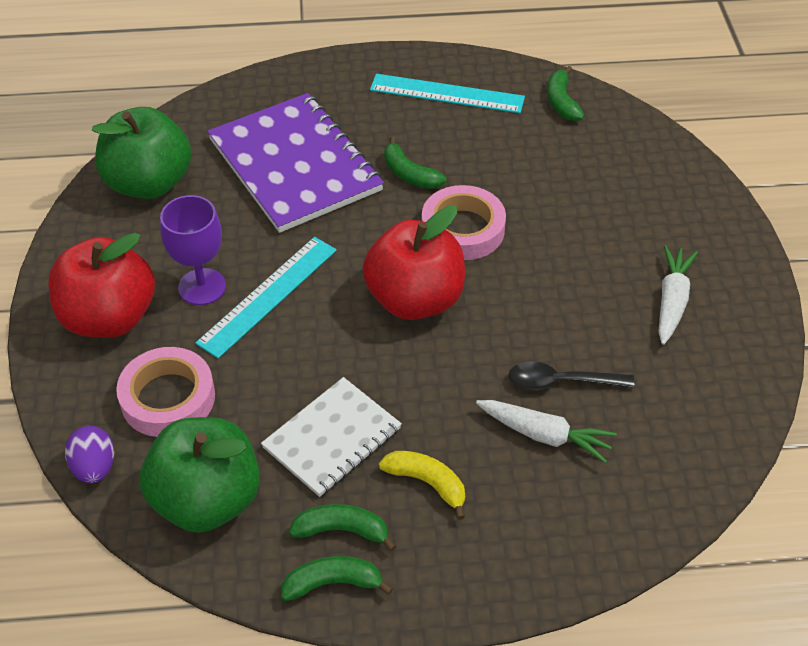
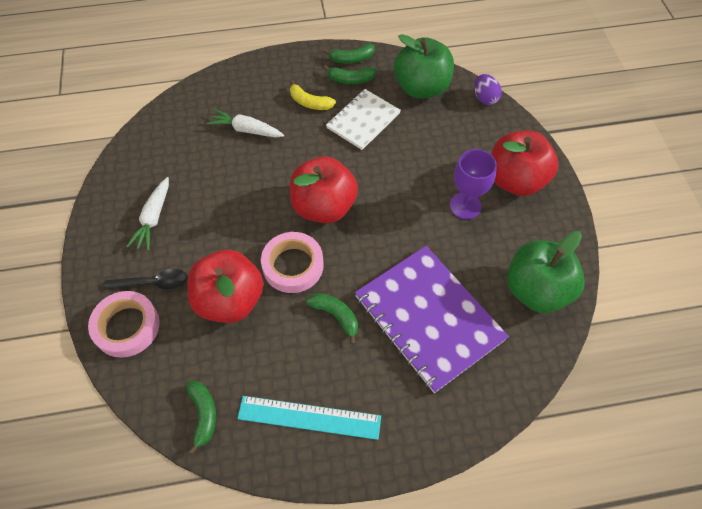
camera: 175 degrees right, 10 degrees up
pink tape [116,347,215,437] -> pink tape moved to [88,291,160,358]
turquoise ruler [196,237,337,358] -> none
black spoon [509,361,635,390] -> black spoon moved to [103,269,188,290]
none -> red apple [187,250,263,323]

